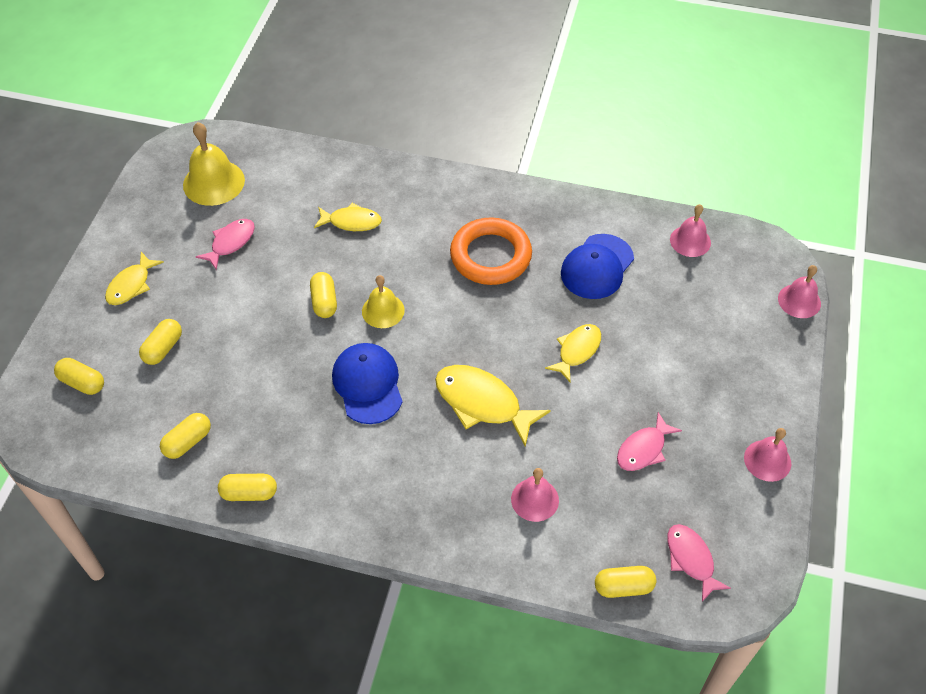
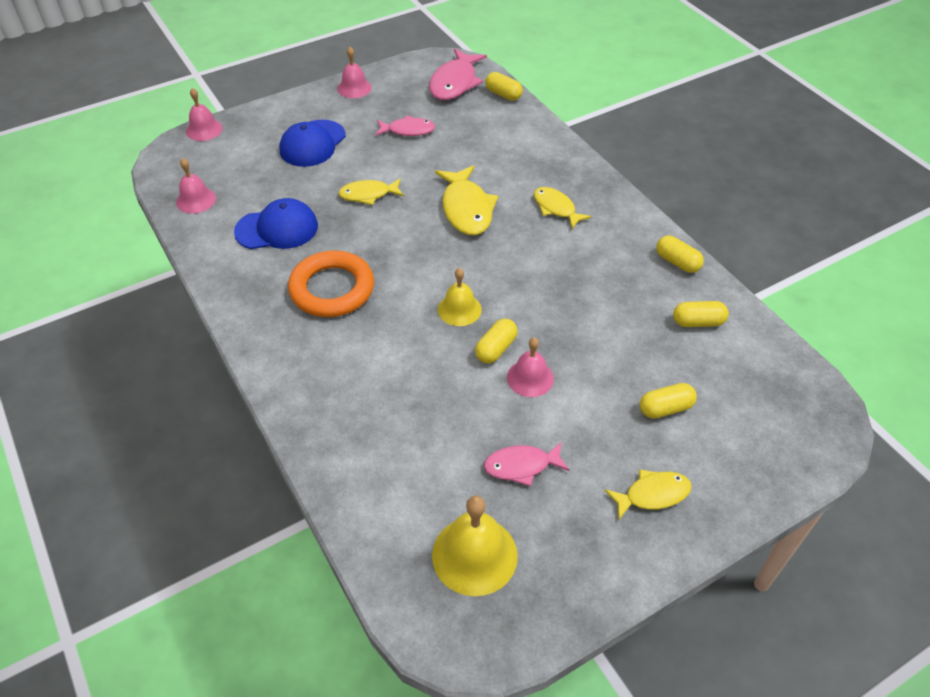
camera: 135 degrees left, 5 degrees down
yellow capsule [54,358,104,395] -> none
yellow fish [314,203,382,231] -> yellow fish moved to [534,187,591,229]
blue cap [332,343,403,424] -> blue cap moved to [280,120,346,167]
pink bell [511,468,559,522] -> pink bell moved to [507,338,554,397]
pink fish [667,524,731,602] -> pink fish [429,48,487,100], size x1.59

